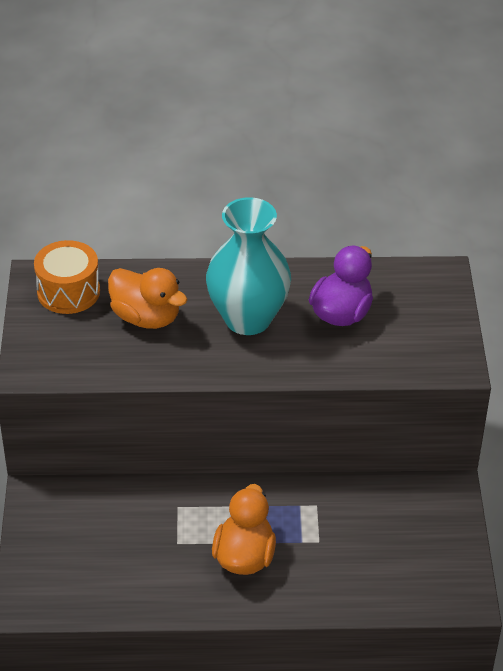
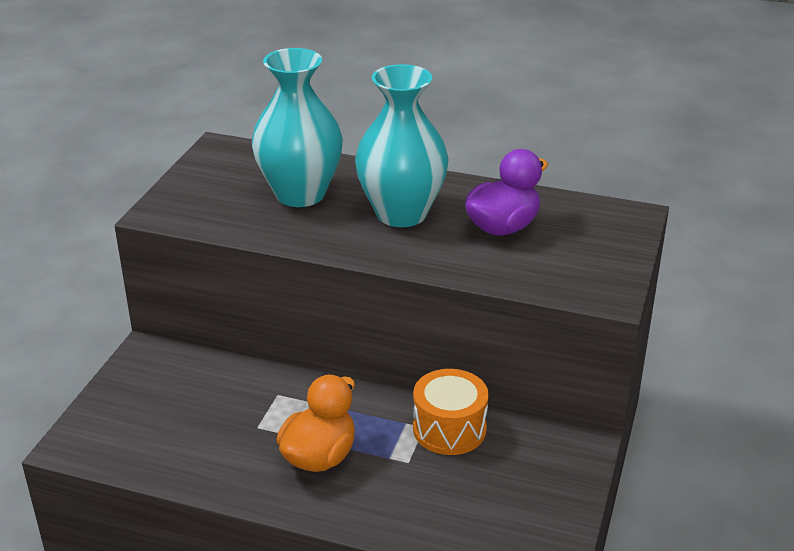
camera: 20 degrees right, 10 degrees down
orange drum [34,240,100,314] -> orange drum moved to [413,369,489,455]
orange duck [108,268,187,329] -> turquoise vase [252,48,343,207]

